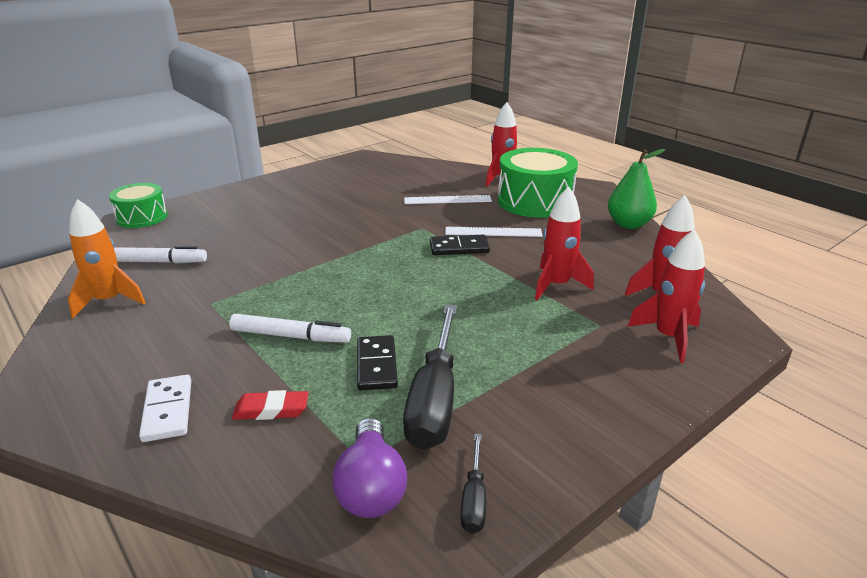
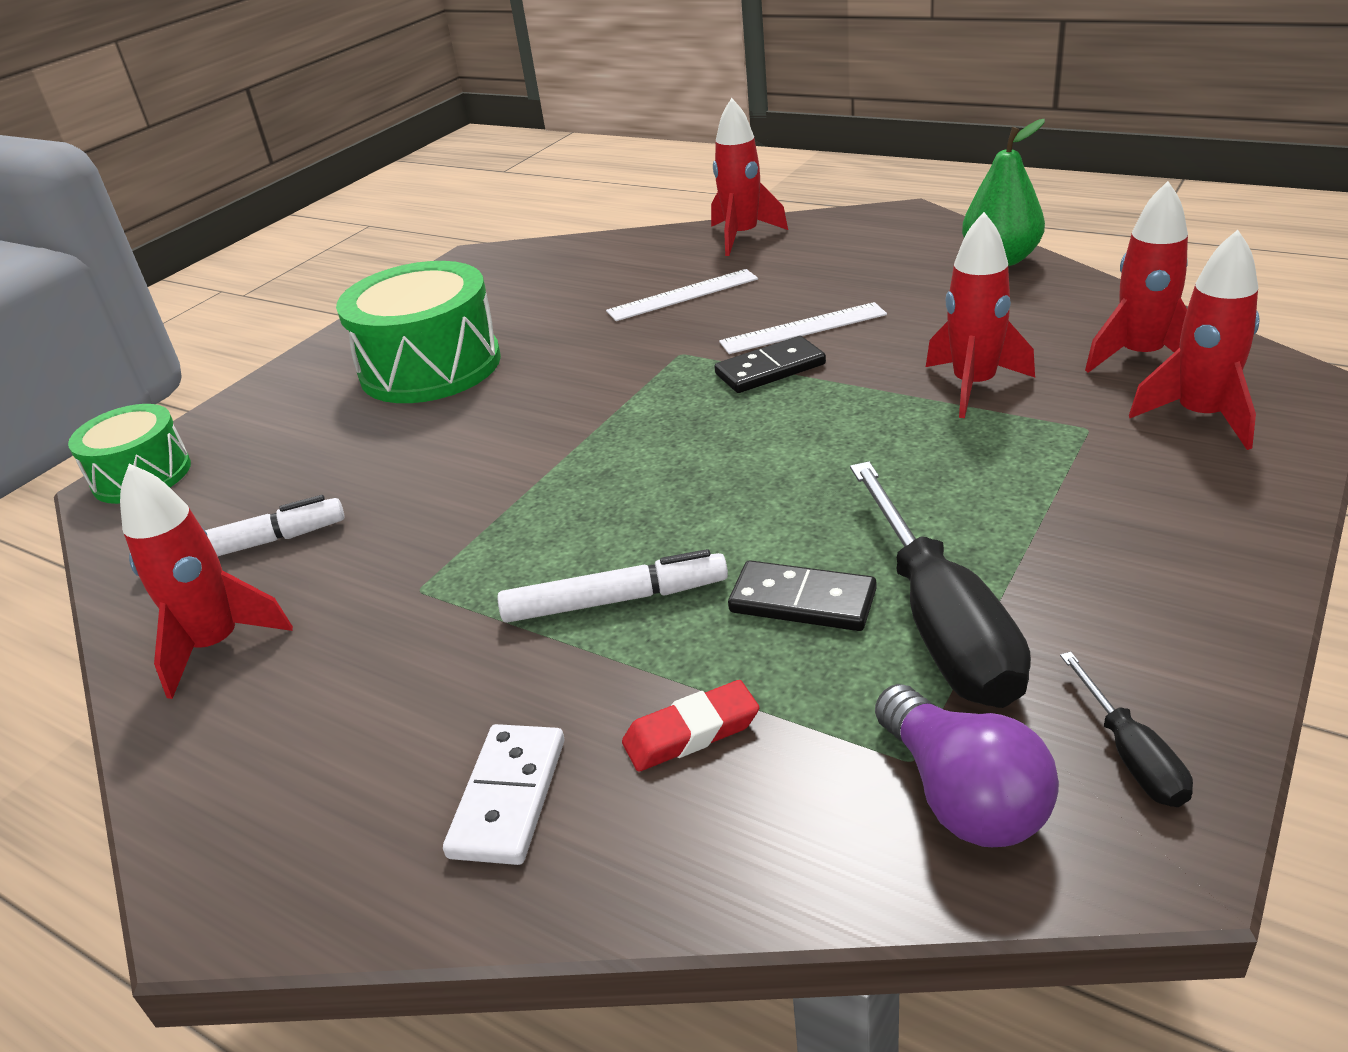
camera: 15 degrees left, 5 degrees up
orange rocket [68,199,145,318] -> red rocket [120,464,293,699]
white domino [139,375,191,442] -> white domino turned 45 degrees clockwise [443,724,564,865]
black domino [357,335,398,390] -> black domino turned 45 degrees counterclockwise [728,560,877,631]
green drum [498,148,578,218] -> green drum moved to [336,261,501,403]

